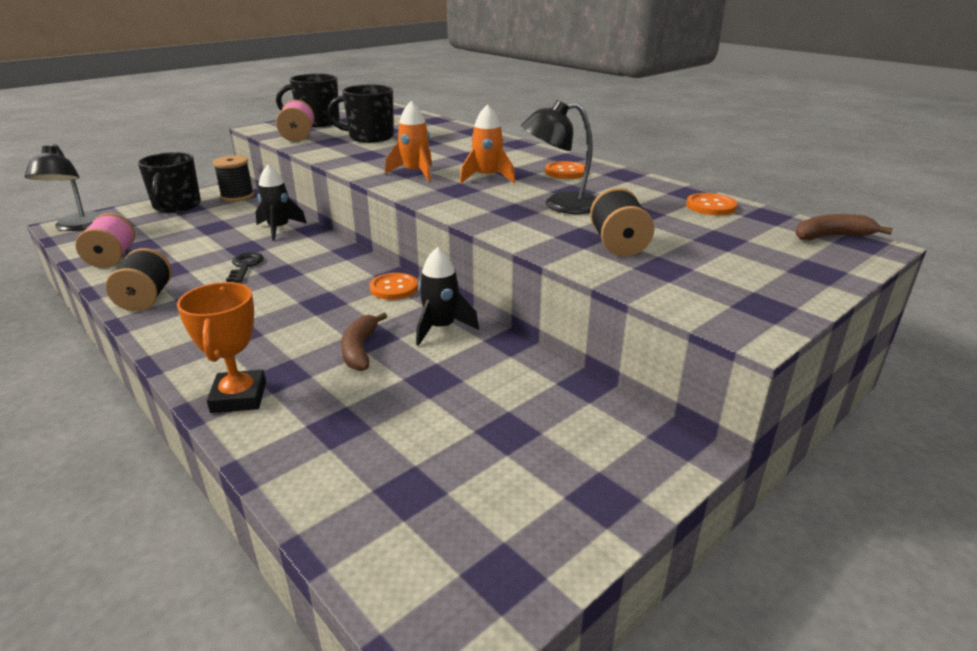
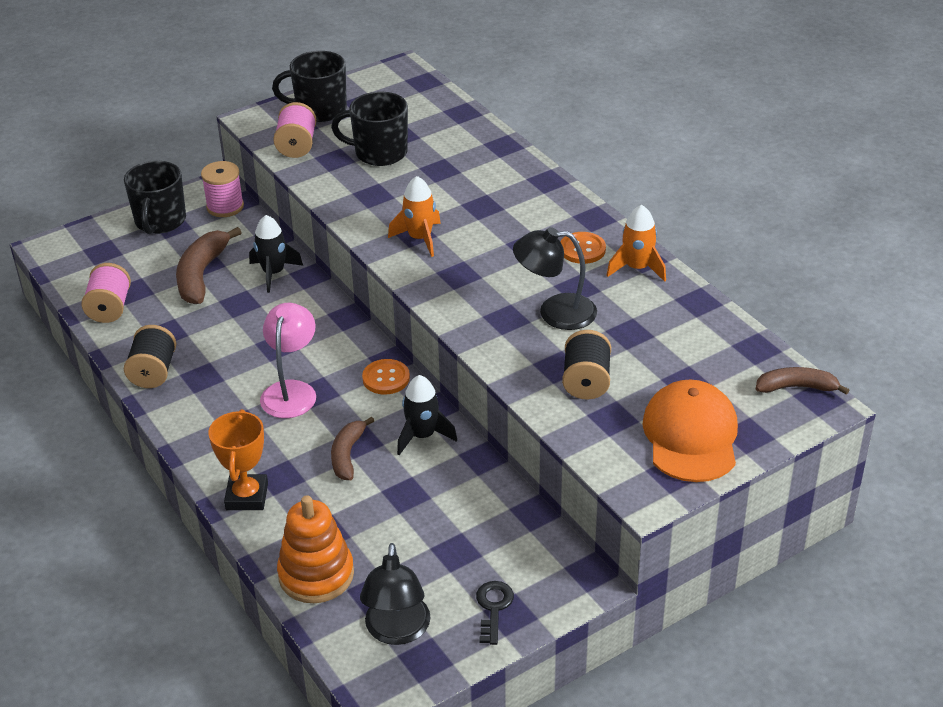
camera: 10 degrees right, 10 degrees up
black lamp [25,144,102,231] -> black lamp moved to [360,543,431,645]
black spool [213,156,254,202] -> pink spool [201,161,244,217]
black key [226,252,264,282] -> black key moved to [476,581,514,645]
orange rocket [460,104,515,183] -> orange rocket moved to [606,205,666,282]
orange button [686,193,738,215] -> none
none -> brown banana [176,227,242,304]
none -> pink lamp [260,303,316,418]
none -> orange stacking toy [277,495,354,603]
none -> orange cap [642,380,738,482]

